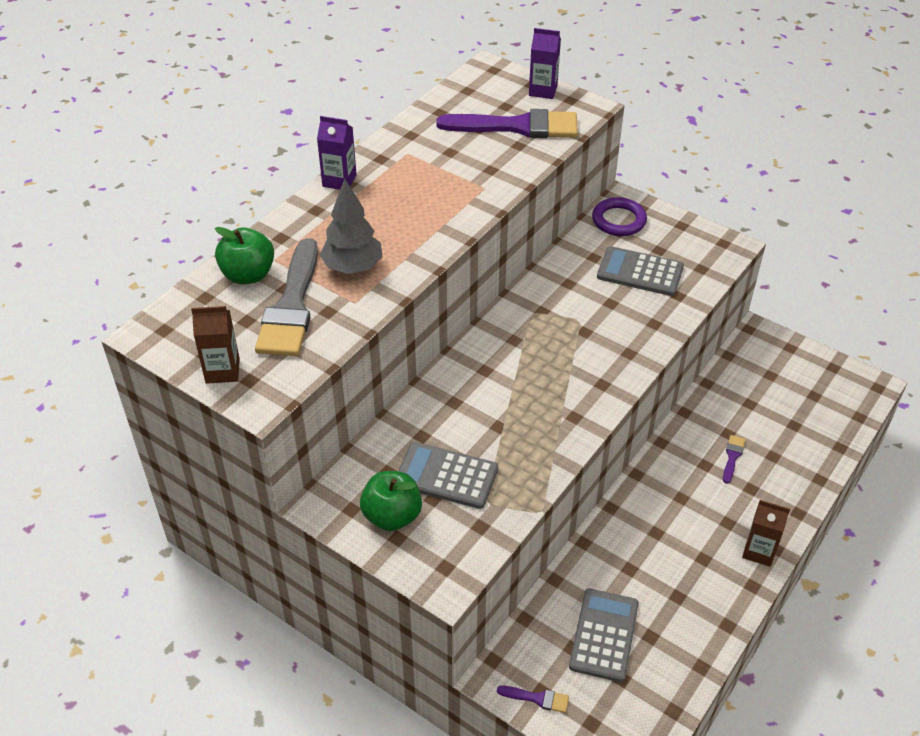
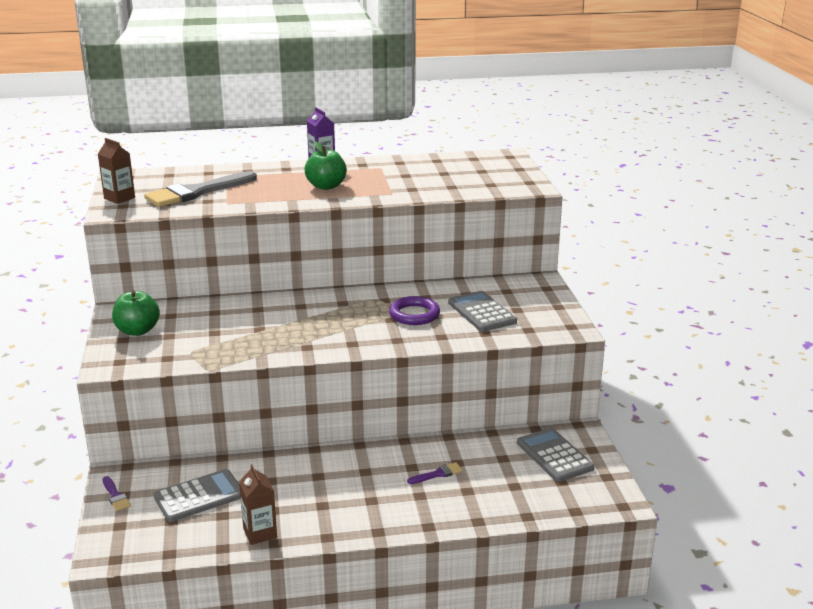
camera: 45 degrees right, 20 degrees down
green apple [215,227,274,284] -> green apple moved to [305,141,347,190]
grey tree [320,179,383,274] -> none
grey calculator [398,442,498,509] -> grey calculator moved to [517,428,594,482]
purple brush [436,109,578,138] -> none
purple carton [529,28,561,99] -> none
purple ring [592,197,647,236] -> purple ring moved to [389,296,440,325]
brown carton [742,500,790,567] -> brown carton moved to [239,464,277,545]

